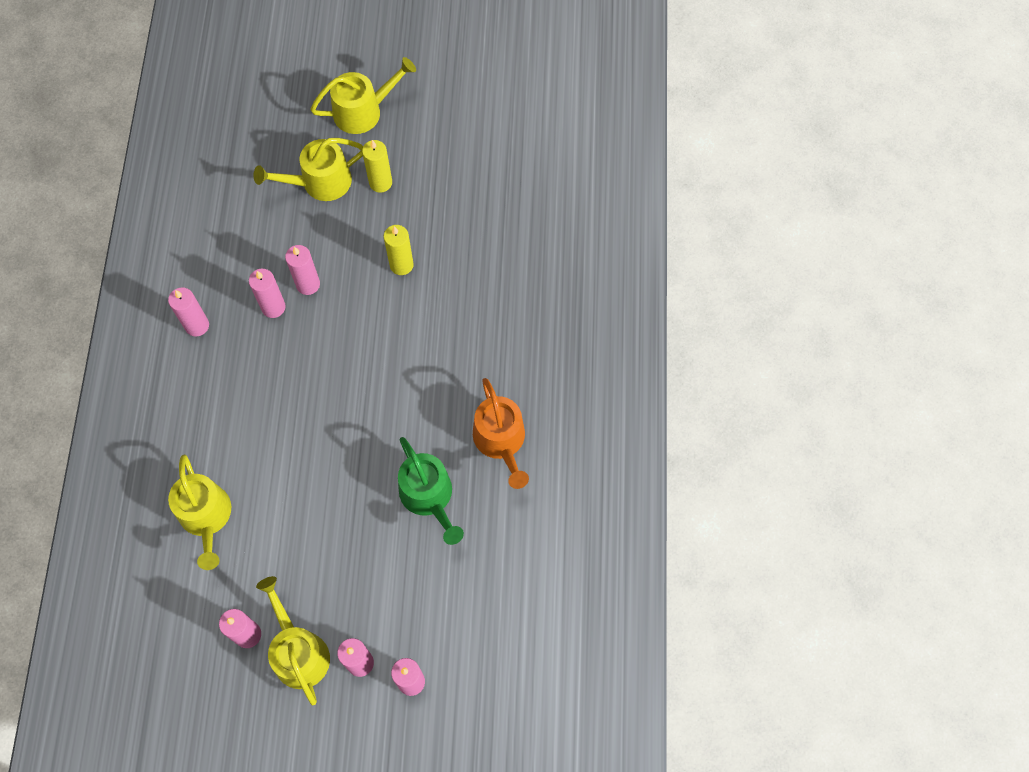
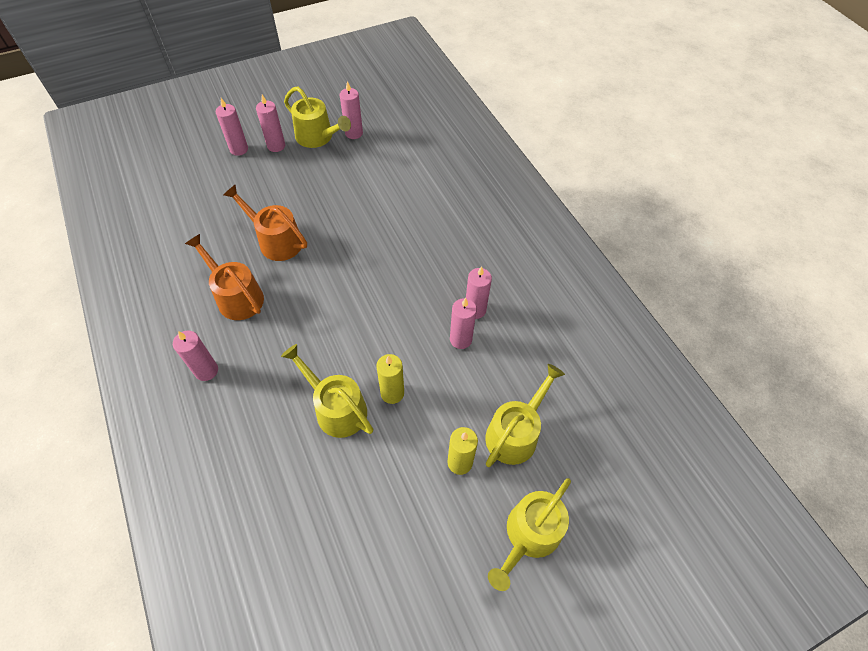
camera: 150 degrees right, 10 degrees down
pink candle [168,288,209,336] -> pink candle moved to [173,331,218,381]
yellow watering can [168,454,231,570] -> yellow watering can moved to [281,344,373,438]
green watering can [398,437,464,545] -> orange watering can [224,185,307,261]

